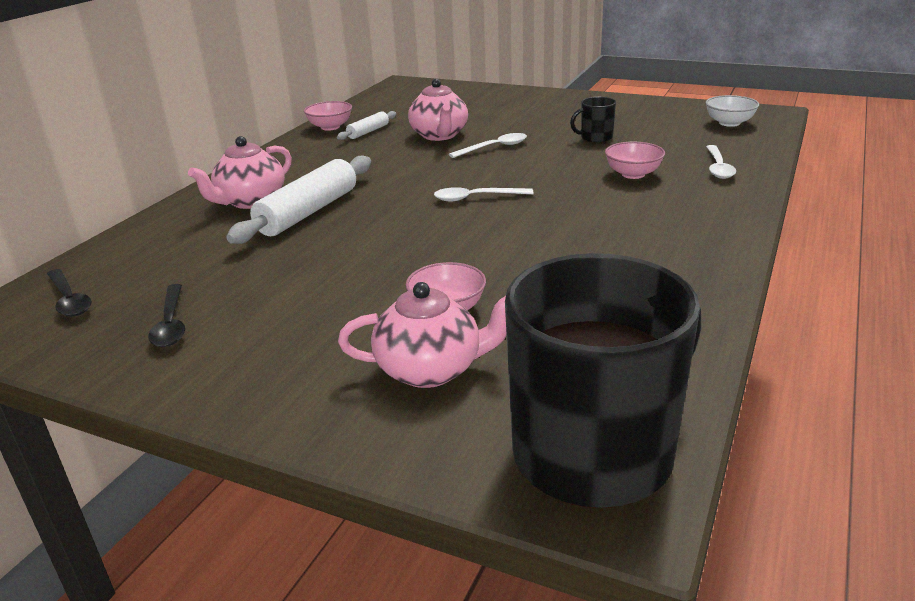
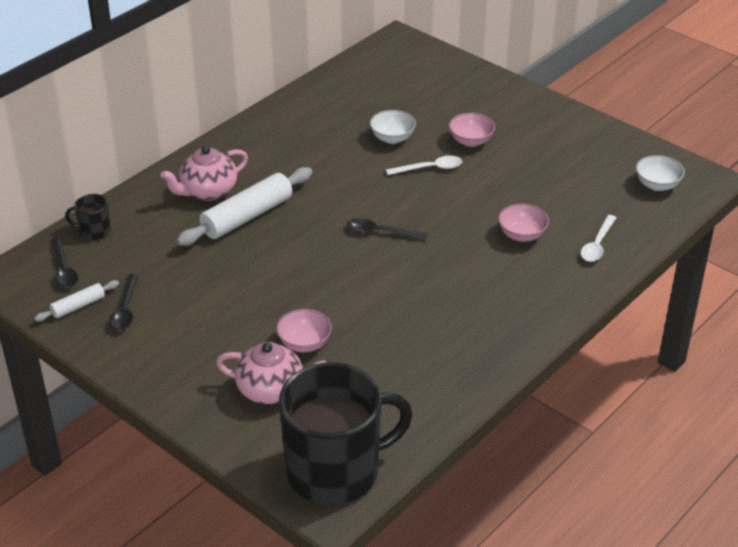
camera: 15 degrees right, 10 degrees up
pink bowl [304,101,352,131] -> pink bowl moved to [449,113,495,147]
white rolling pin [337,111,396,140] -> white rolling pin moved to [34,280,119,321]
pink teapot [408,79,468,141] -> white bowl [370,110,416,144]
white spoon [434,187,534,201] -> black spoon [347,218,428,240]
black mug [570,97,616,143] -> black mug moved to [65,194,111,240]

